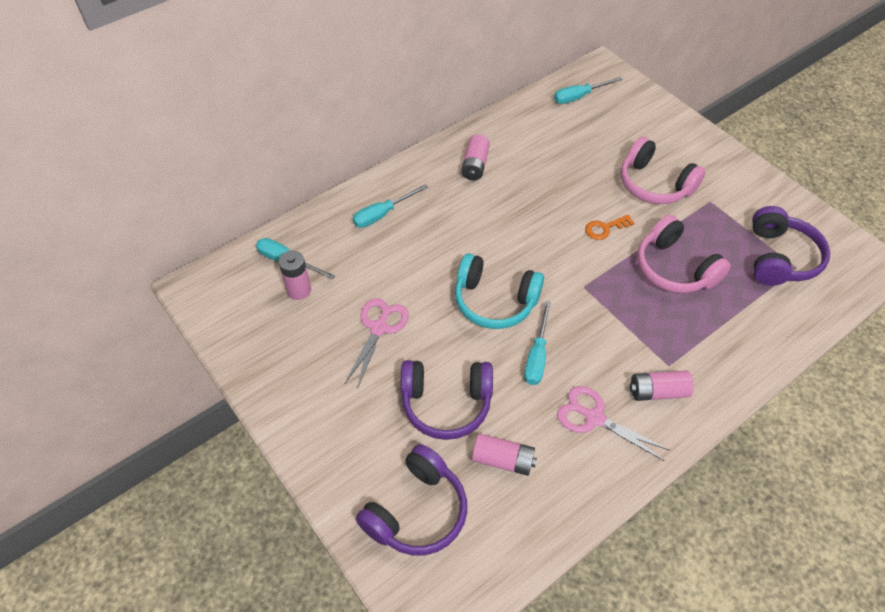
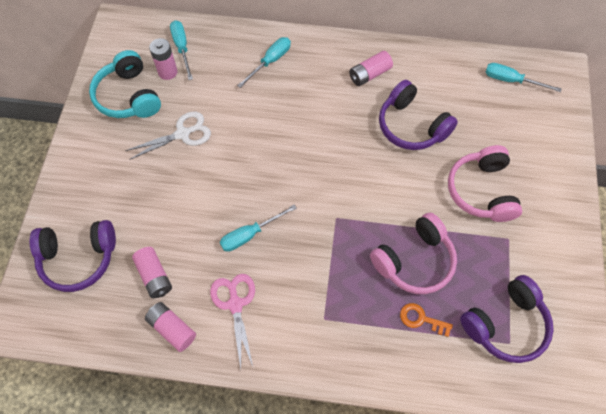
camera: 45 degrees right, 10 degrees up
pink scissors [345,298,409,389] -> white scissors [125,112,211,160]
turquoise screwdriver [352,184,428,228] -> turquoise screwdriver turned 120 degrees clockwise [237,37,291,88]
purple headphones [401,360,493,440] -> purple headphones moved to [379,80,458,150]
turquoise headphones [455,253,544,329] -> turquoise headphones moved to [89,50,161,118]
orange key [585,215,634,240] -> orange key moved to [400,303,453,337]
pink battery [630,370,694,401] -> pink battery moved to [145,302,196,352]
pink headphones [637,215,731,293] -> pink headphones turned 135 degrees counterclockwise [370,213,457,294]

